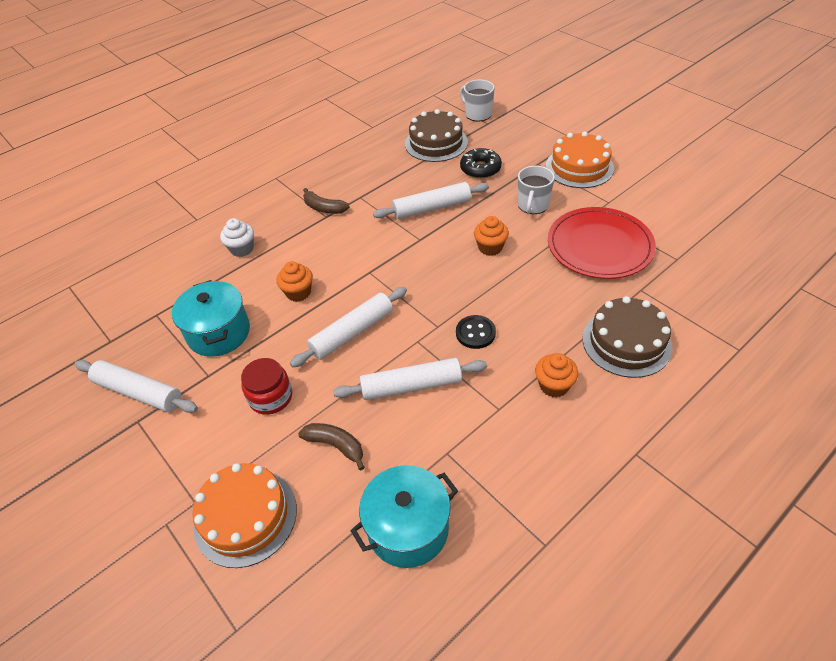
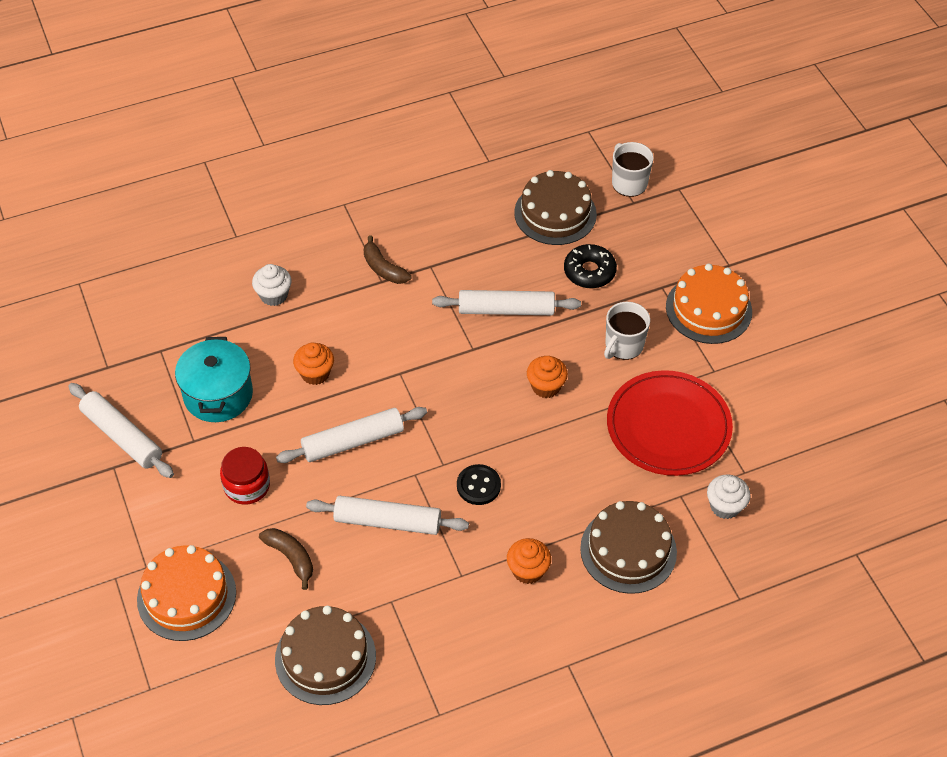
camera: 15 degrees right, 5 degrees up
turquoise pot [351,465,458,568] -> brown cake [275,606,376,705]
none -> white cupcake [707,475,751,519]

